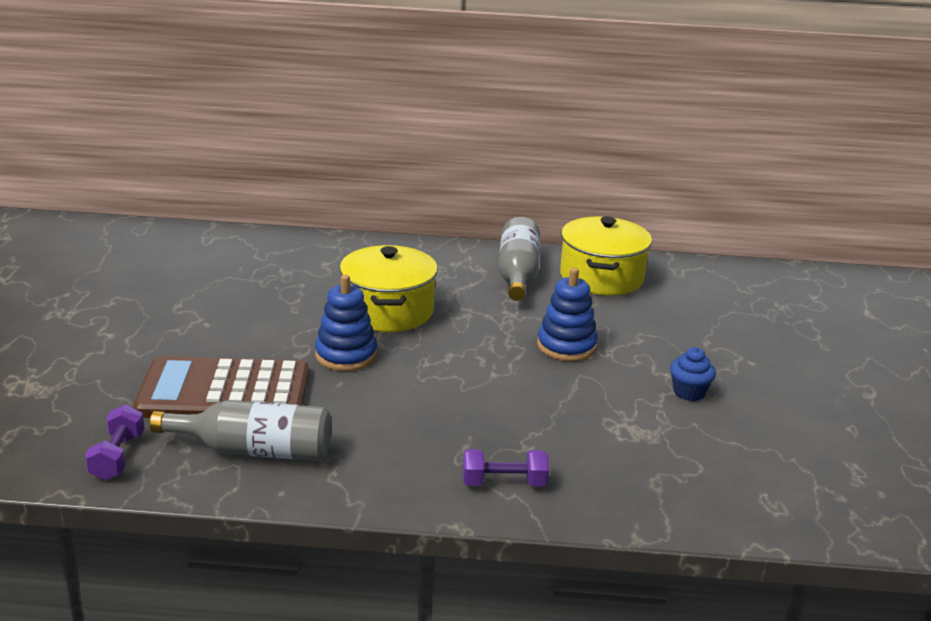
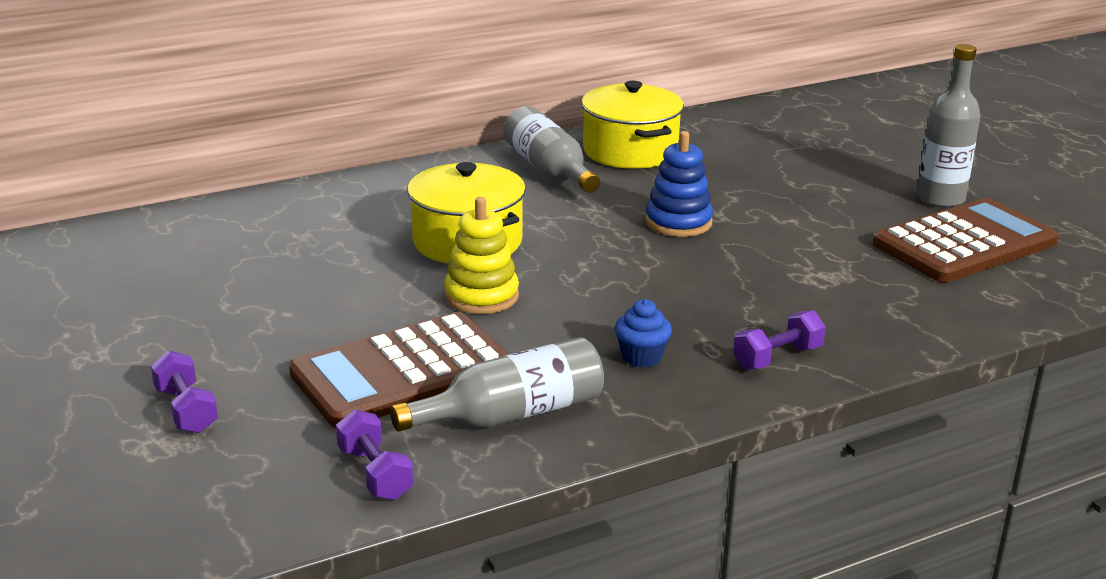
camera: 30 degrees left, 0 degrees up
blue stacking toy [315,275,377,371] -> yellow stacking toy [444,197,519,314]
blue cupcake [670,347,716,401] -> blue cupcake moved to [615,299,672,368]
none -> purple dumbbell [151,351,218,433]
none -> brown calculator [873,198,1059,283]
none -> grey bottle [917,44,980,208]

